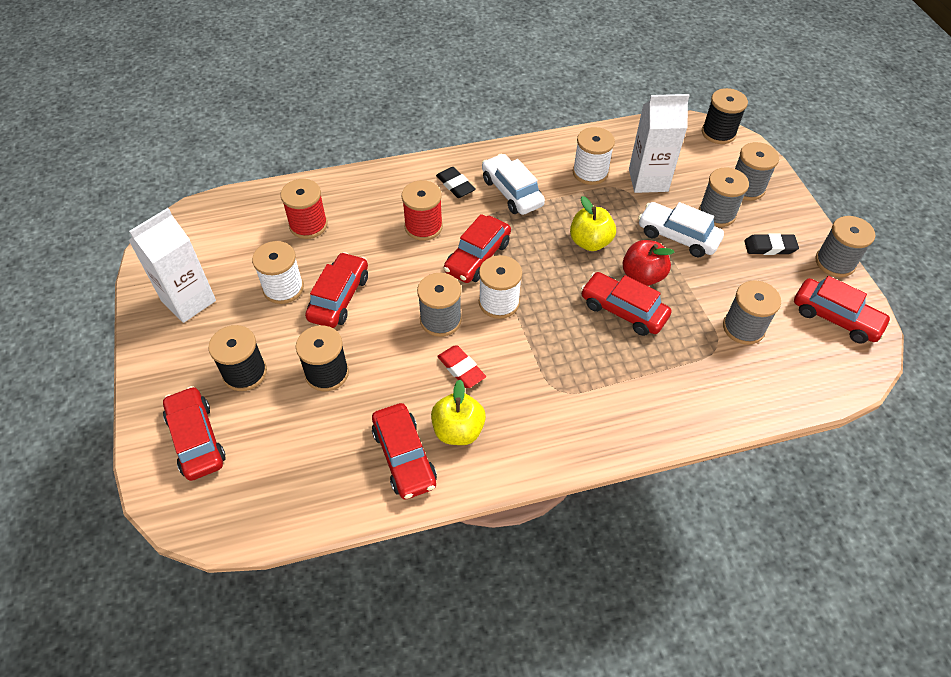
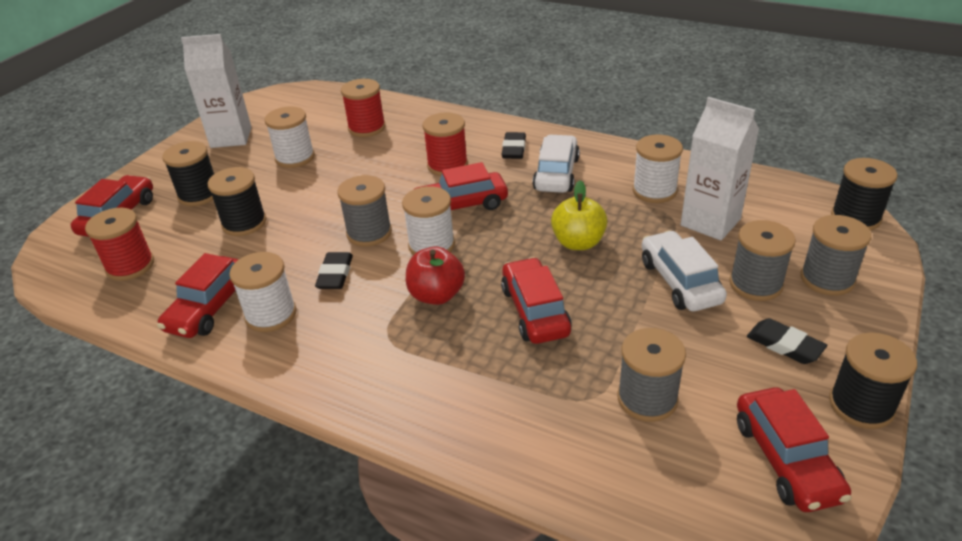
camera: 45 degrees right, 15 degrees down
red car [305,252,368,328] -> none
yellow apple [431,380,486,445] -> white spool [229,252,297,332]
red eraser [437,345,486,388] -> black eraser [315,252,353,289]
red apple [623,240,675,286] -> red apple moved to [406,247,465,305]
grey spool [816,216,875,277] -> black spool [829,332,917,429]
none -> red spool [85,208,154,281]

